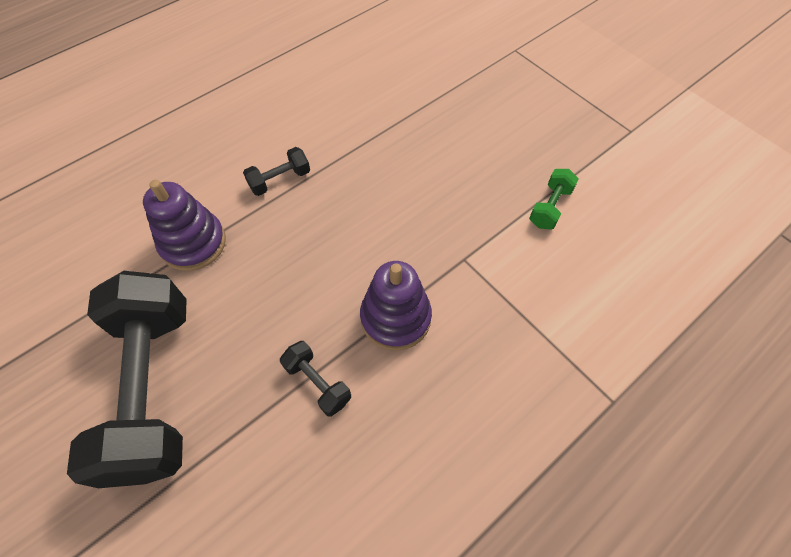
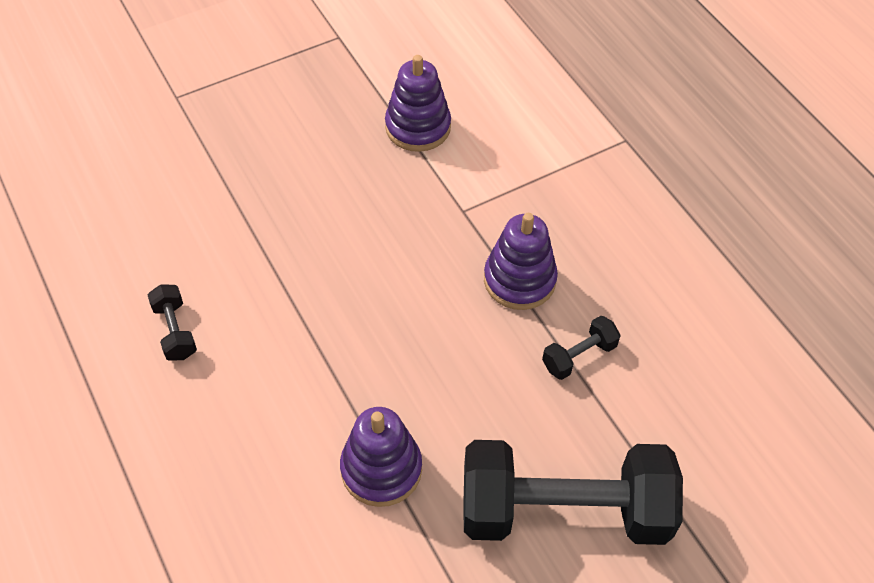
camera: 80 degrees left, 5 degrees down
black dumbbell [243,147,310,196] -> black dumbbell moved to [148,284,197,361]
green dumbbell [529,169,579,229] -> purple stacking toy [385,55,451,152]

